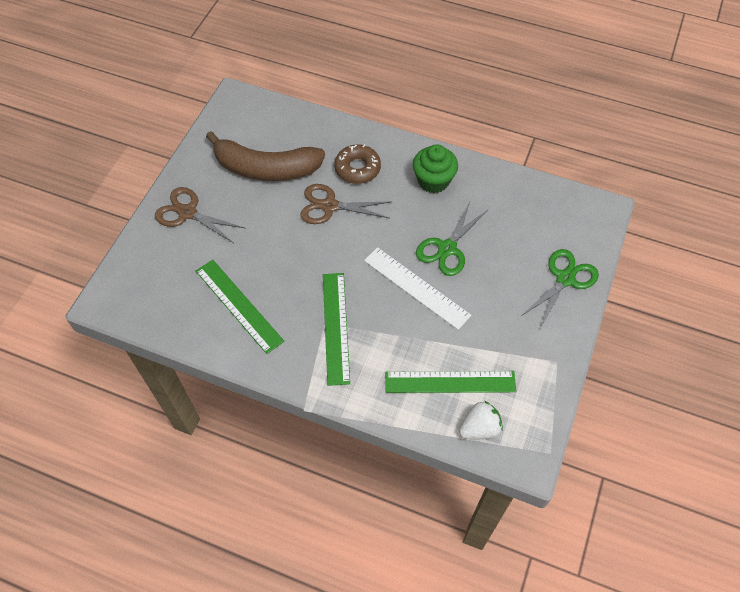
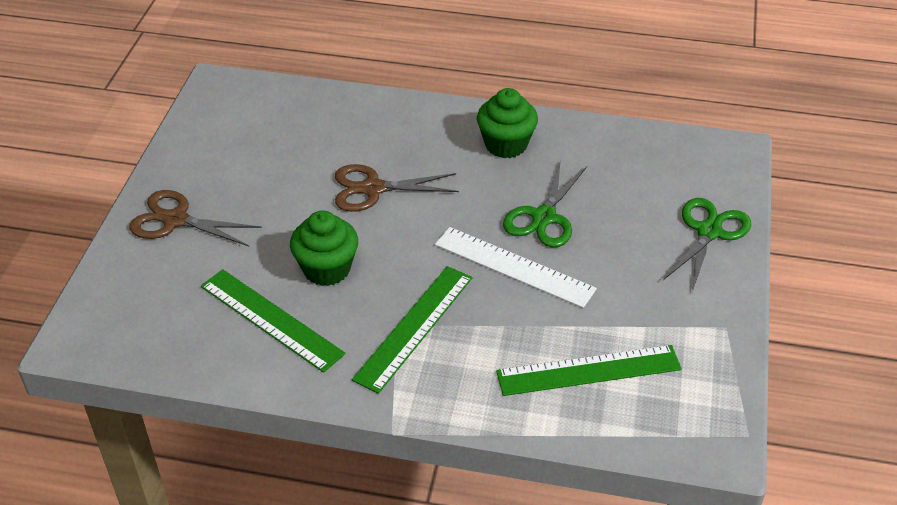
camera: 10 degrees left, 15 degrees down
brown banana [206,131,325,181] -> none
green ruler [323,273,350,386] -> green ruler turned 45 degrees clockwise [352,266,473,394]
brown donut [334,144,381,184] -> none
white strawberry [459,401,503,440] -> none
none -> green cupcake [290,211,358,286]

